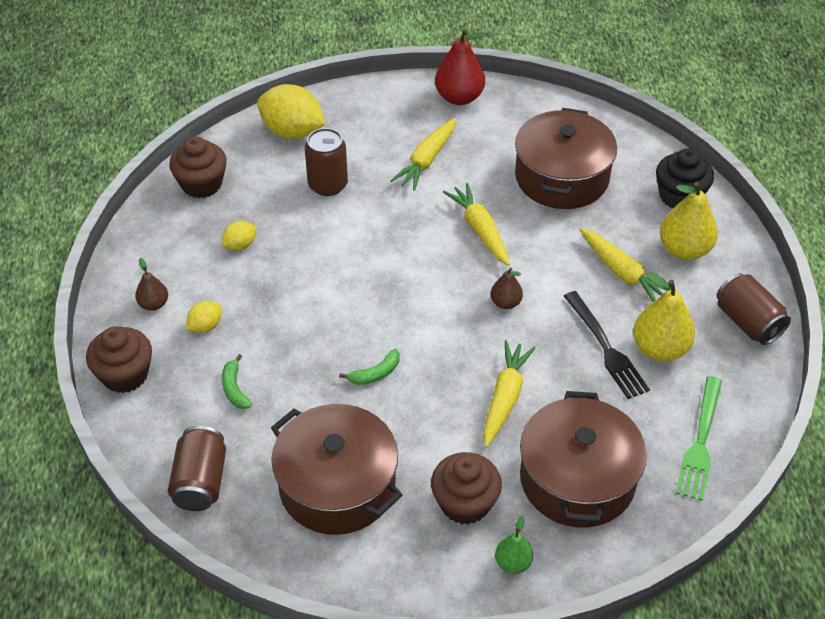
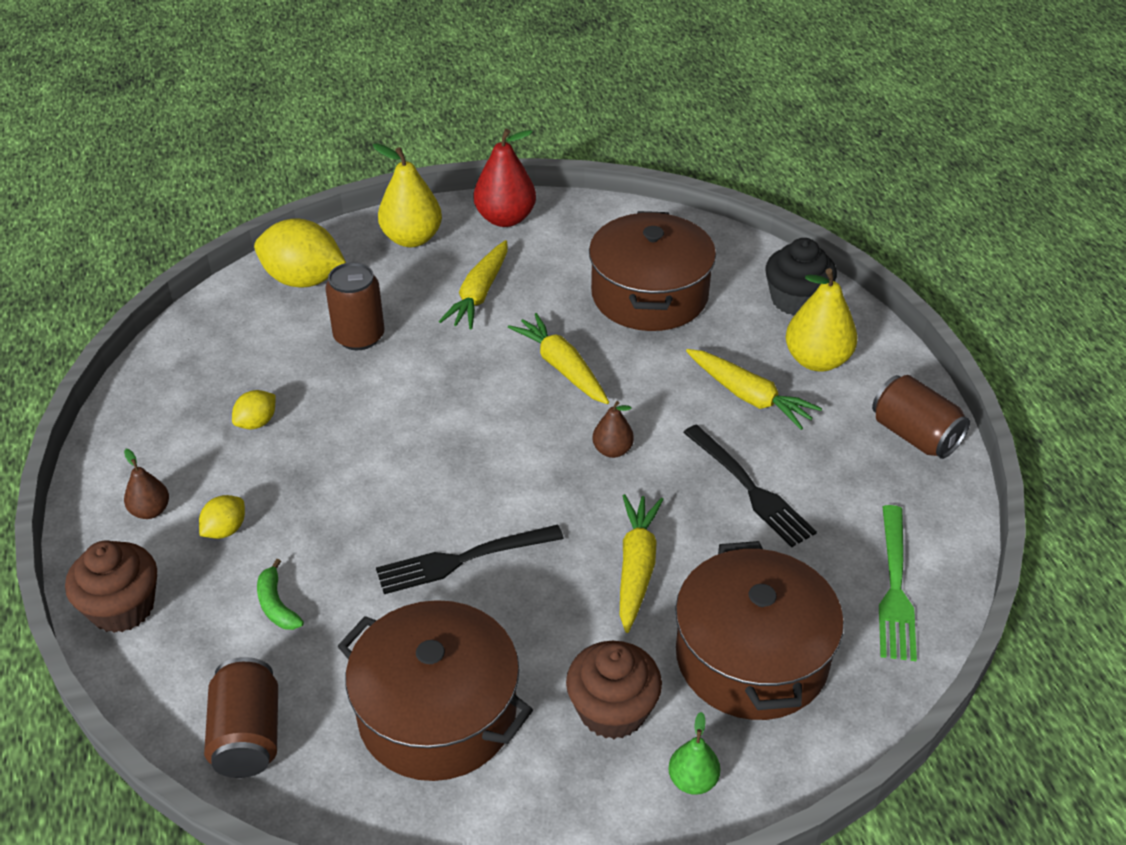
camera: 10 degrees left, 5 degrees down
brown cupcake [169,136,227,198] -> none
green banana [339,349,400,385] -> black fork [376,525,564,594]
yellow pear [633,273,695,362] -> yellow pear moved to [373,143,442,247]

